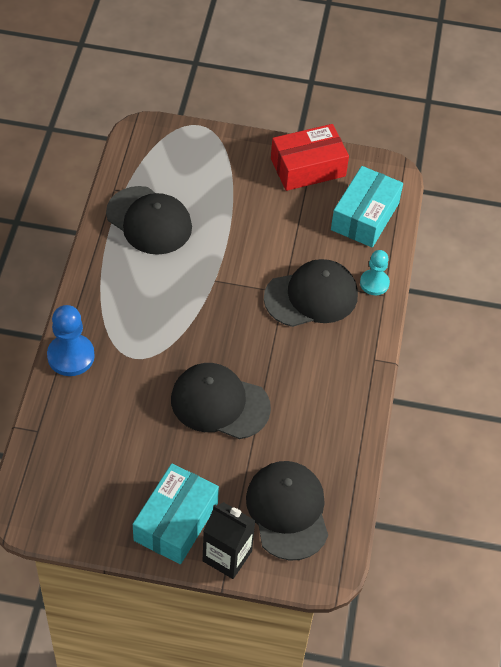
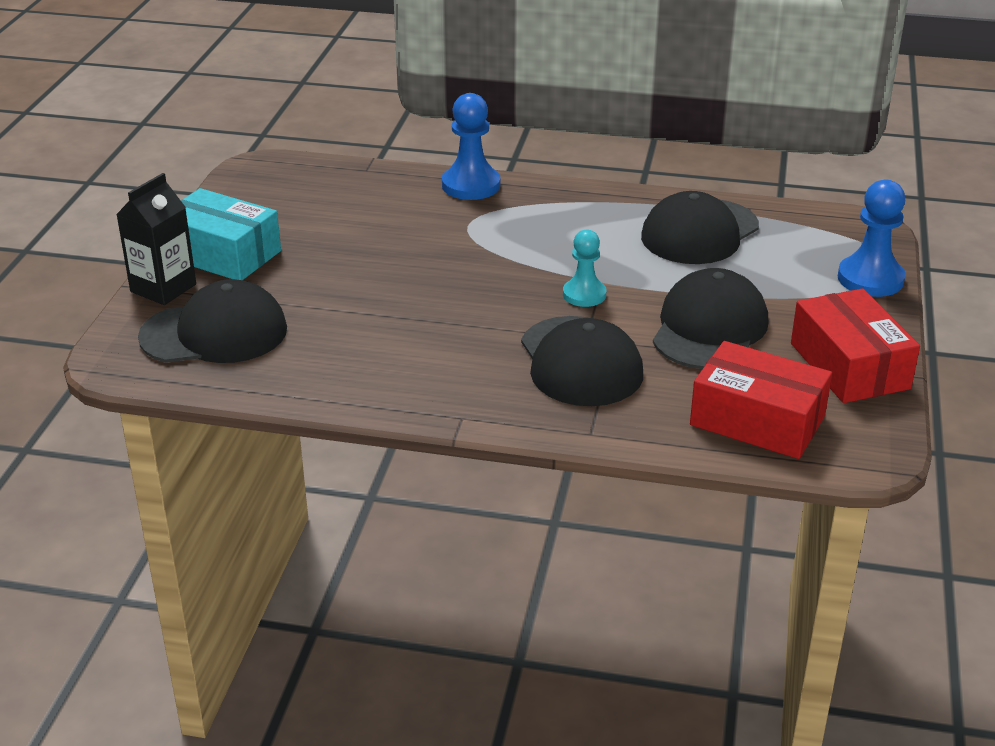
camera: 95 degrees right, 20 degrees down
black cap [171,363,271,439] -> black cap moved to [653,268,768,369]
turquoise box [331,166,403,248] -> red box [690,341,832,459]
turquoise pawn [360,250,390,295] -> turquoise pawn moved to [563,229,606,307]
none -> blue pawn [838,180,905,297]

